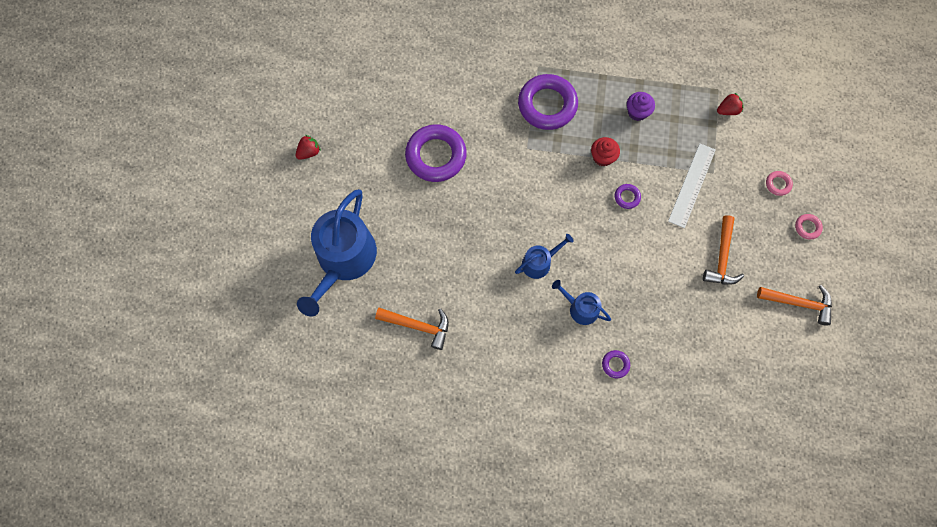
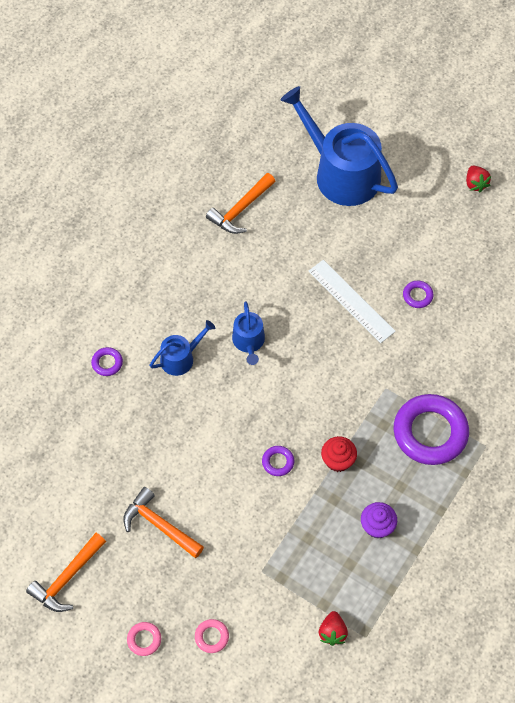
camera: 115 degrees right, 10 degrees down
purple ring [405,124,467,182] -> purple ring [403,280,434,308], size x0.43
white ruler [668,143,716,228] -> white ruler moved to [309,260,396,343]

